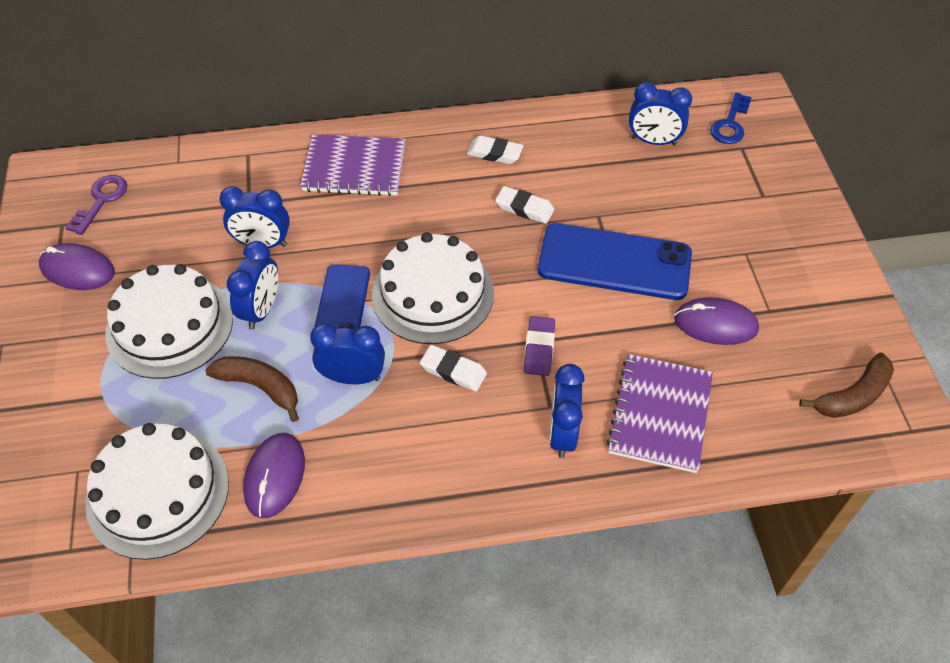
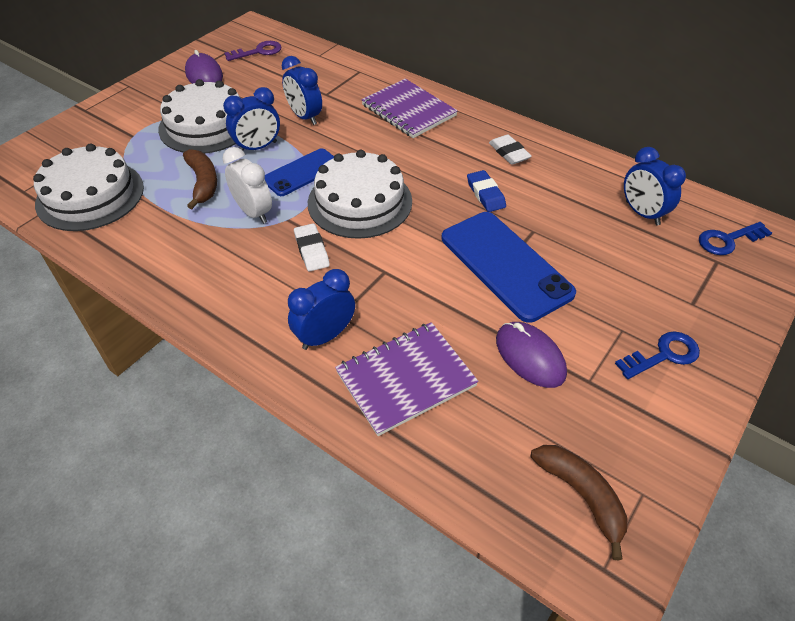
camera: 45 degrees right, 5 degrees down
purple mouse [243,433,305,518] -> none
blue clock [310,323,385,384] -> white clock [222,147,272,224]
white eraser [495,186,554,224] -> blue eraser [467,170,506,212]
purple eraser [524,316,555,376] -> none
brown banana [799,353,894,418] -> brown banana turned 135 degrees counterclockwise [531,445,627,561]
none -> blue key [615,331,700,379]

